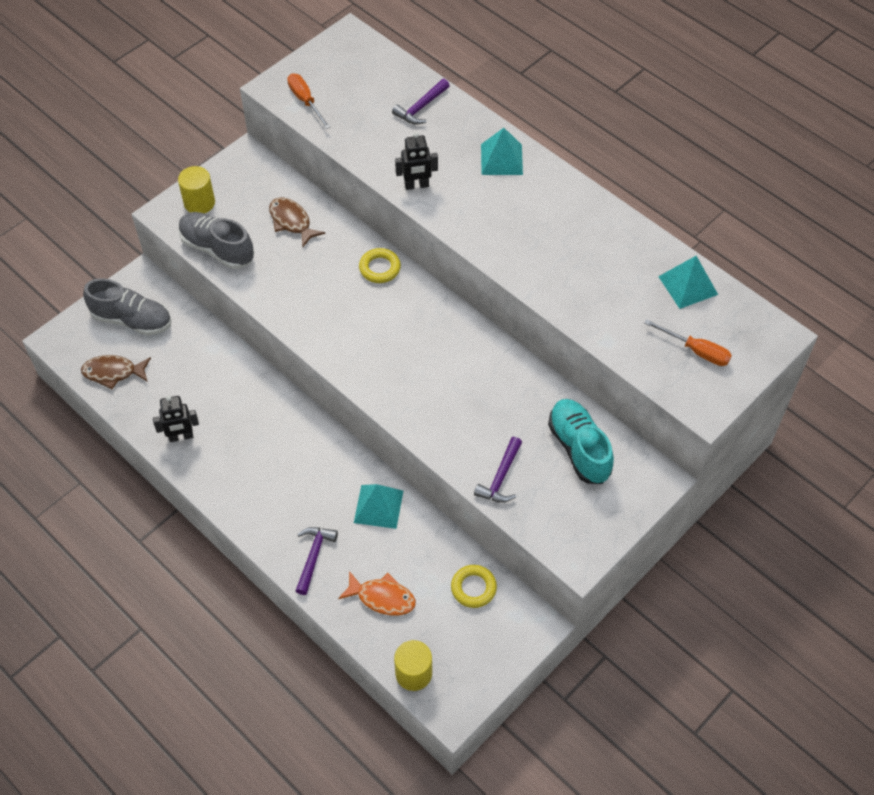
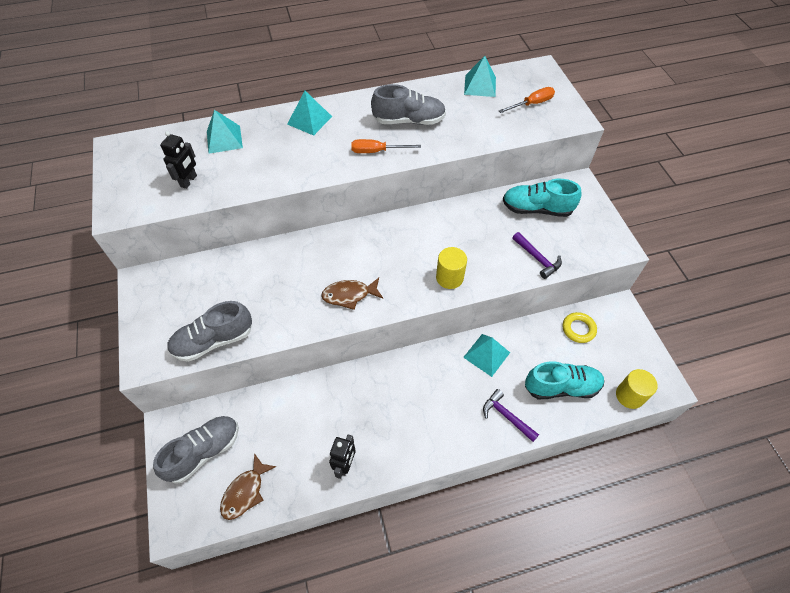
camera: 60 degrees left, 0 degrees up
yellow cylinder [178,166,215,213] -> yellow cylinder moved to [436,247,467,289]
brown fish [269,198,325,247] -> brown fish moved to [321,278,383,310]
orange screwdriver [287,73,330,129] -> orange screwdriver moved to [351,139,421,153]
orange fish [338,571,416,615] -> turquoise shoe [525,361,605,399]
yellow ring [359,248,401,283] -> none
purple hammer [392,79,450,125] -> turquoise pyramid [207,110,243,154]
black robot [395,132,438,190] -> black robot moved to [160,131,197,189]
none -> grey shoe [371,84,446,125]

